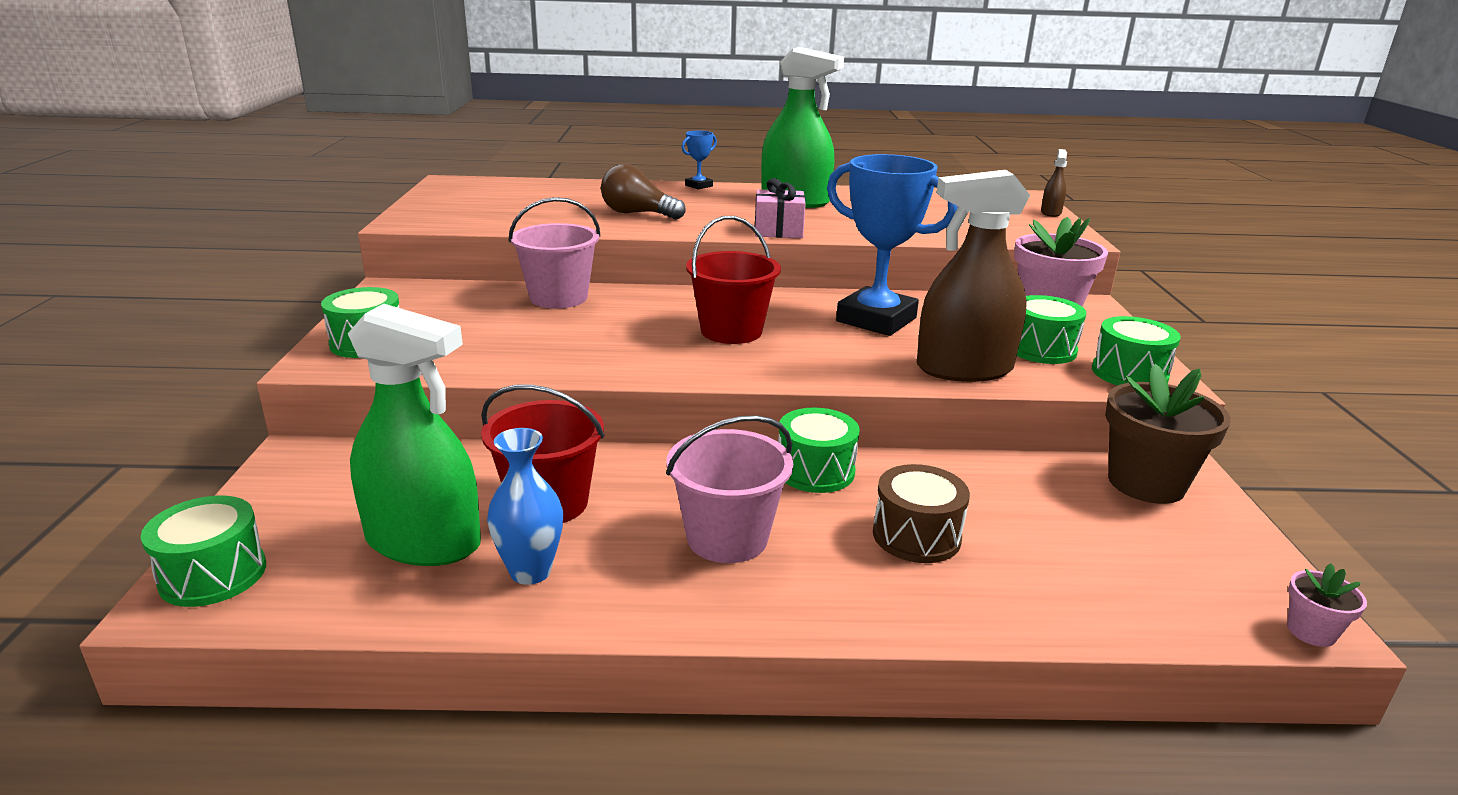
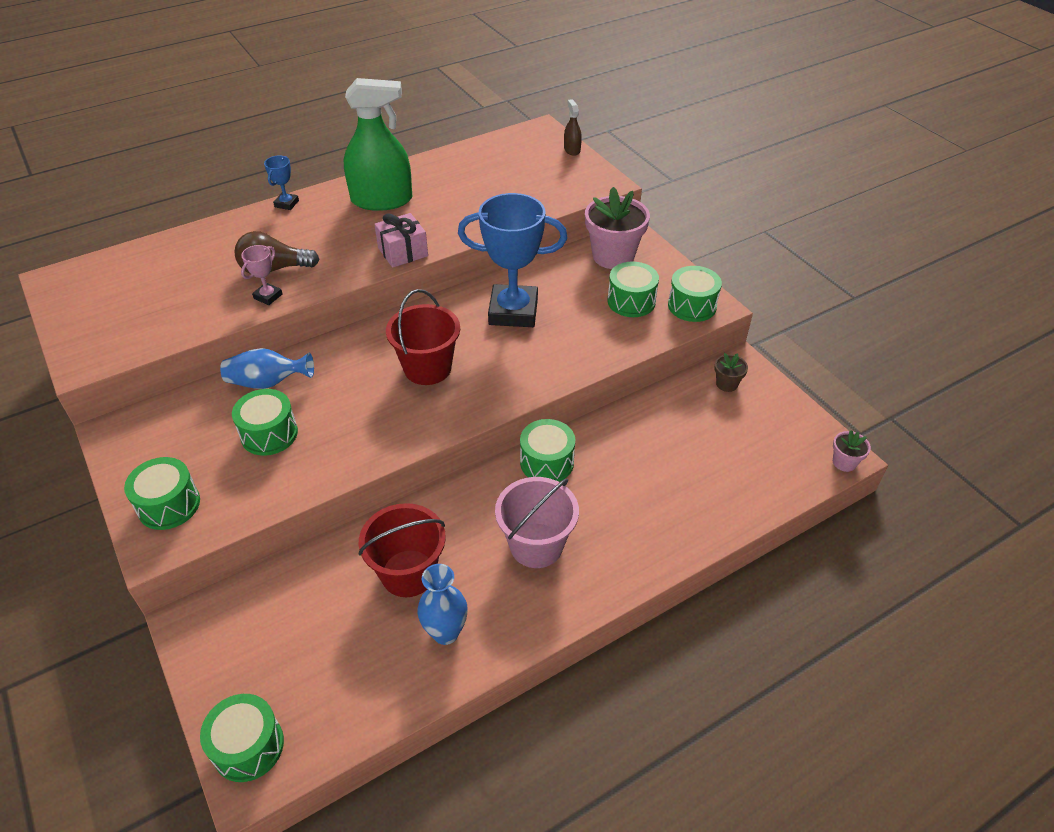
camera: 30 degrees left, 20 degrees up
green spray bottle [348,304,481,566] -> none
pink bucket [508,197,600,309] -> blue vase [220,348,314,389]
brown drum [873,464,970,563] -> none
brown spray bottle [917,170,1030,382] -> none
brown flower pot [1105,364,1231,504] -> brown flower pot [714,353,748,392], size x0.47
none -> green drum [232,389,298,456]
none -> pink trophy [241,245,282,305]

